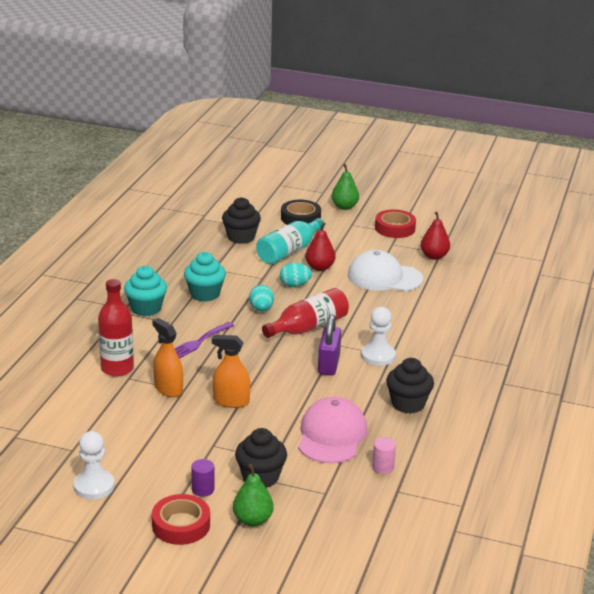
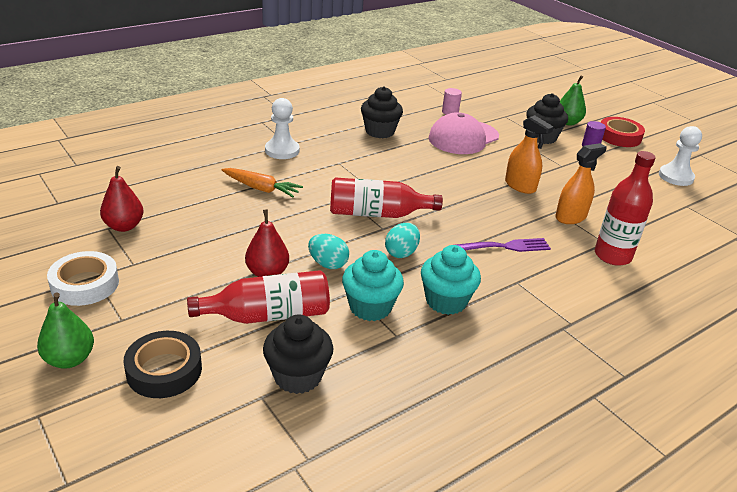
camera: 145 degrees left, 5 degrees up
turquoise cupcake [124,266,167,316] -> turquoise cupcake moved to [342,250,404,321]
orange spray bottle [152,318,183,397] -> orange spray bottle turned 120 degrees counterclockwise [555,143,607,224]
turquoise bottle [256,218,324,264] -> red bottle [187,270,330,324]
purple padlock [318,314,341,375] -> none
white cap [348,250,423,291] -> none
white pawn [361,307,396,366] -> white pawn moved to [265,98,300,159]
red tape [375,209,416,238] -> white tape [47,251,119,306]
none -> orange carrot [221,168,303,197]

